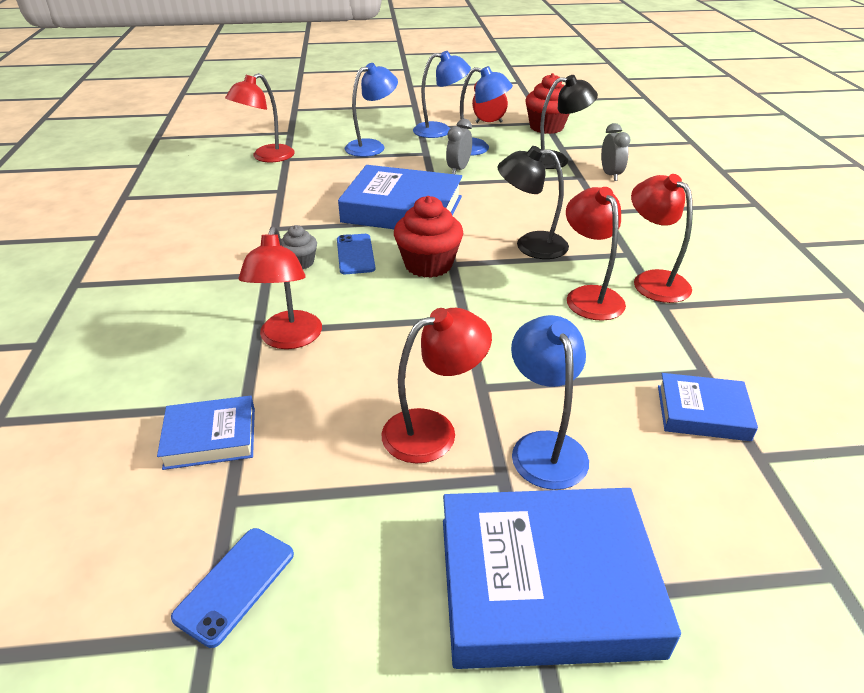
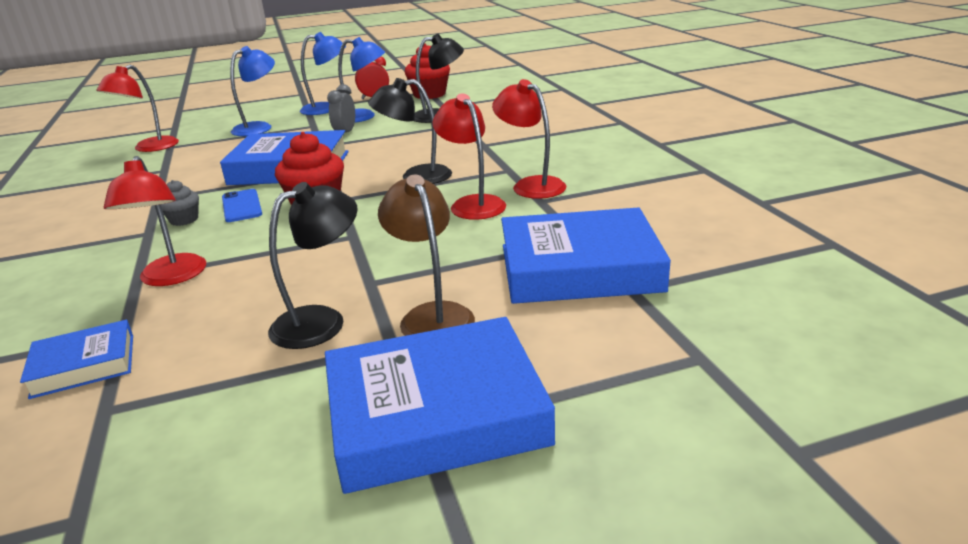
camera: 10 degrees left, 10 degrees down
blue phone [171,528,294,648] -> none
red lamp [381,308,492,463] -> black lamp [268,182,358,349]
blue lamp [511,315,589,490] -> brown lamp [378,174,475,336]
grey clock [601,123,630,181] -> none
blue book [658,373,758,441] -> blue book [501,207,671,304], size x1.90

